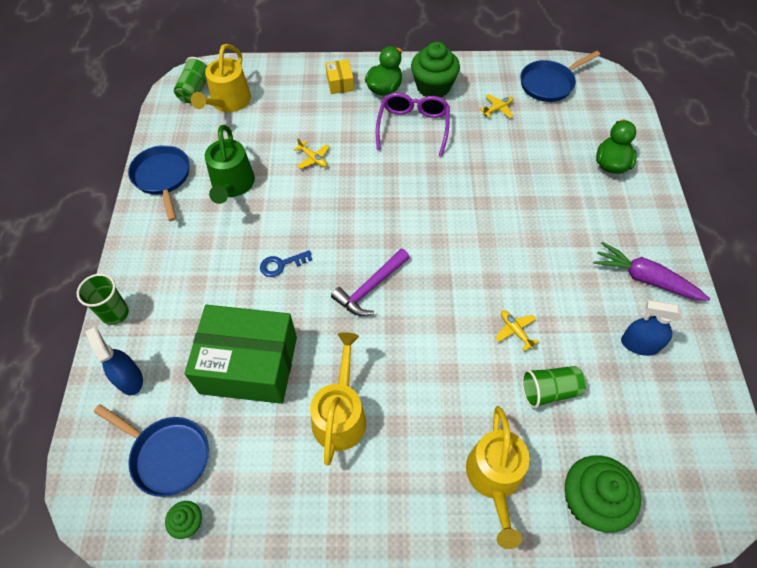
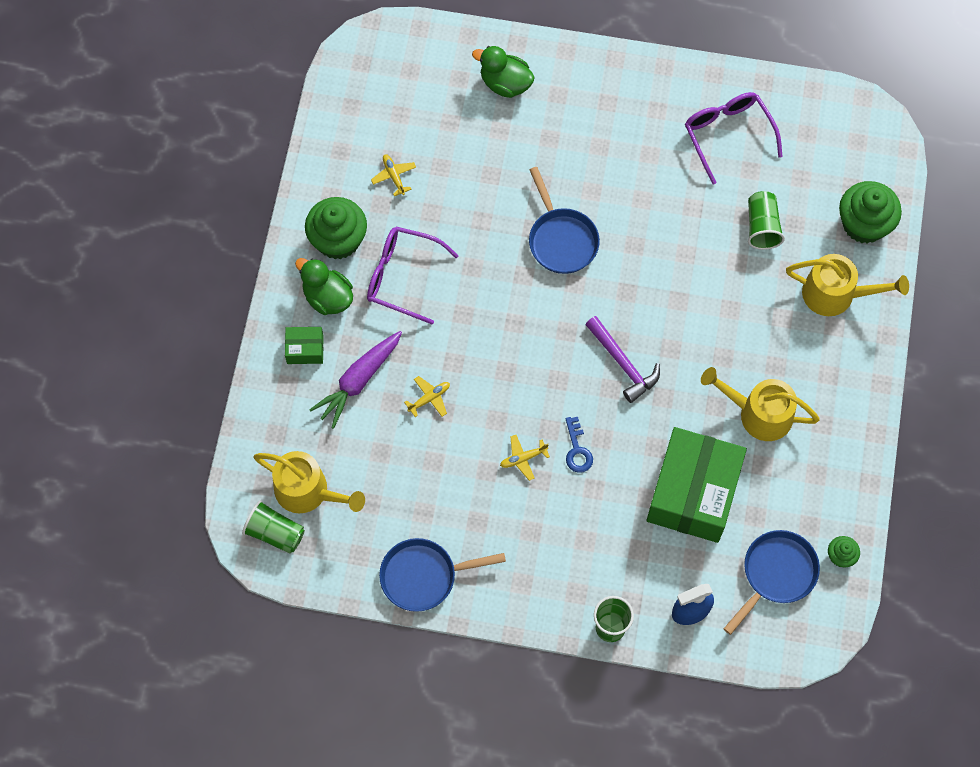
camera: 80 degrees left, 10 degrees up
green watering can [205,125,255,204] -> none
yellow box [325,60,354,94] -> green box [285,327,323,364]
yellow plane [495,310,539,351] -> yellow plane moved to [500,435,550,481]
blue pan [520,51,600,102] -> blue pan moved to [529,167,600,274]
purple carrot [593,242,710,301] -> purple carrot moved to [309,331,402,429]
blue spray bottle [621,300,683,356] -> purple glasses [685,92,783,184]

